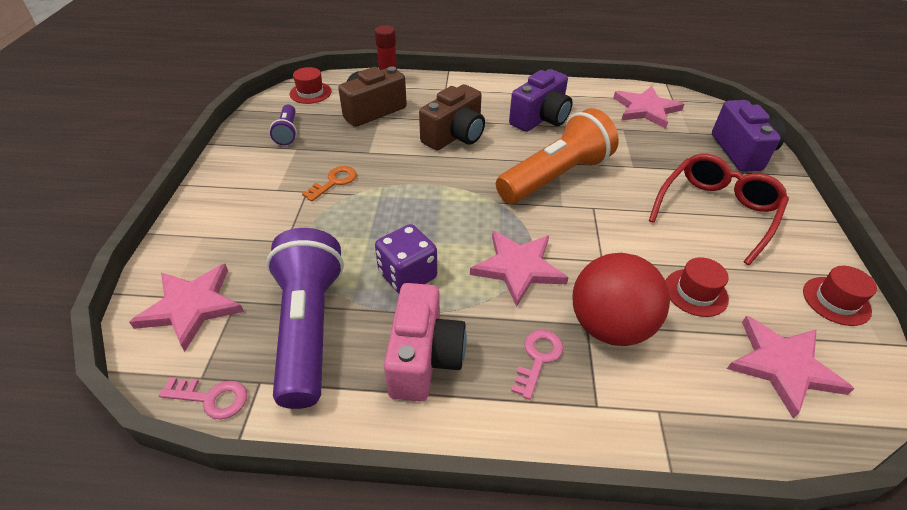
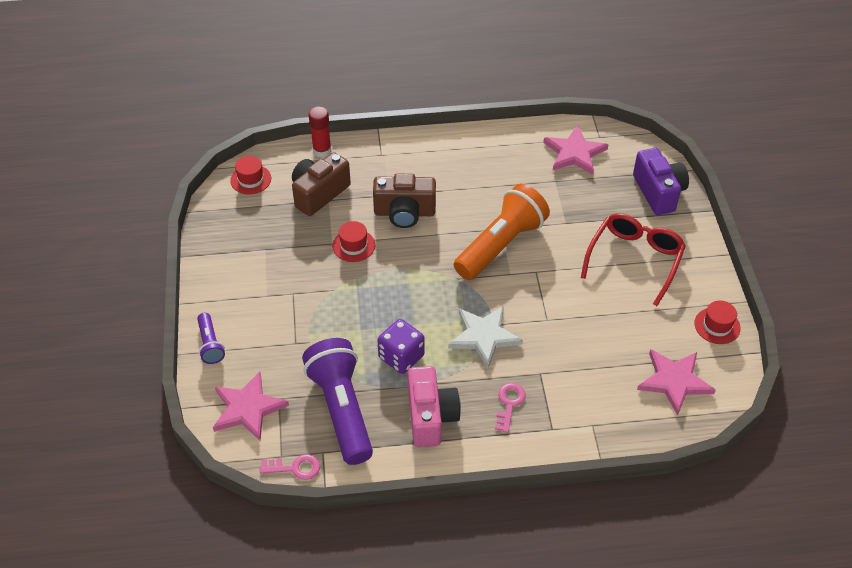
camera: 10 degrees left, 5 degrees up
purple flashlight [270,105,297,145] -> purple flashlight moved to [197,313,225,364]
orange key [302,166,357,202] -> none
brown camera [419,84,485,150] -> brown camera turned 60 degrees clockwise [373,174,436,228]
pink star [470,231,569,307] -> white star [448,306,523,368]
purple camera [509,69,573,132] -> none
red ball [573,253,670,346] -> none
red hat [666,257,729,317] -> red hat moved to [332,221,375,262]

